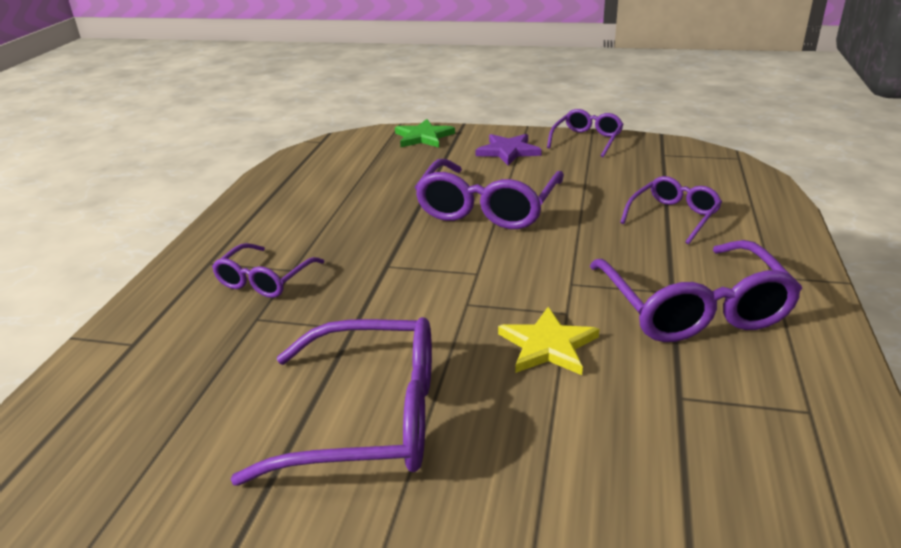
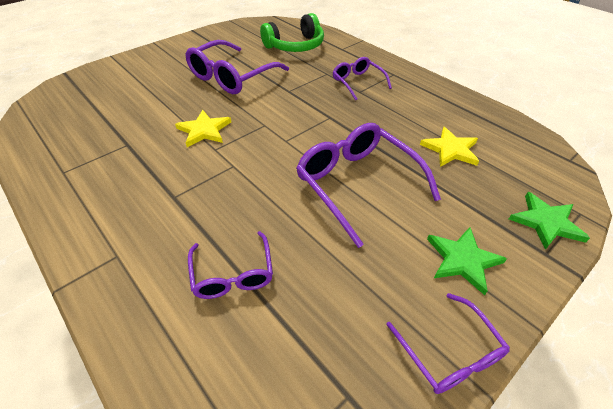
camera: 125 degrees right, 15 degrees up
purple star [475,134,542,166] -> green star [427,227,507,295]
purple glasses [590,240,802,342] -> none
none -> green headphones [260,13,324,52]
none -> yellow star [420,127,479,167]

